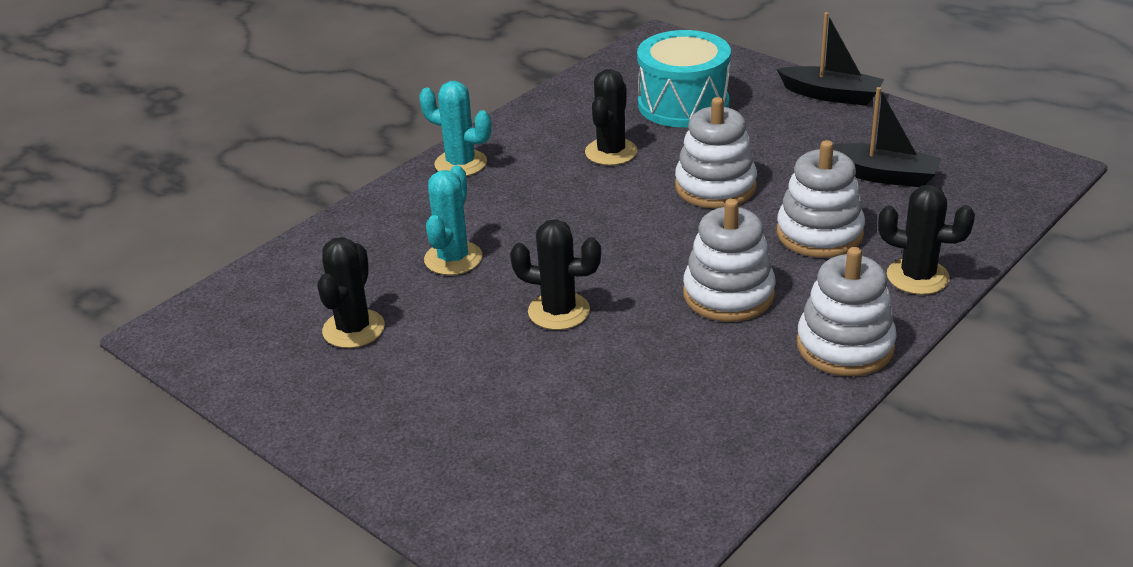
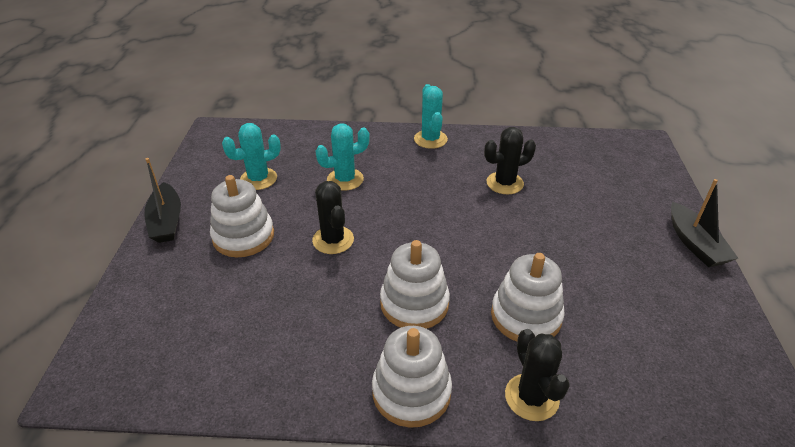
camera: 50 degrees right, 5 degrees up
black cactus [317,237,385,348] -> turquoise cactus [222,123,281,190]
turquoise drum [637,30,731,127] -> none
white stacking toy [675,97,757,208] -> white stacking toy moved to [210,175,274,257]
black boat [833,87,941,187] -> black boat moved to [144,158,181,243]

